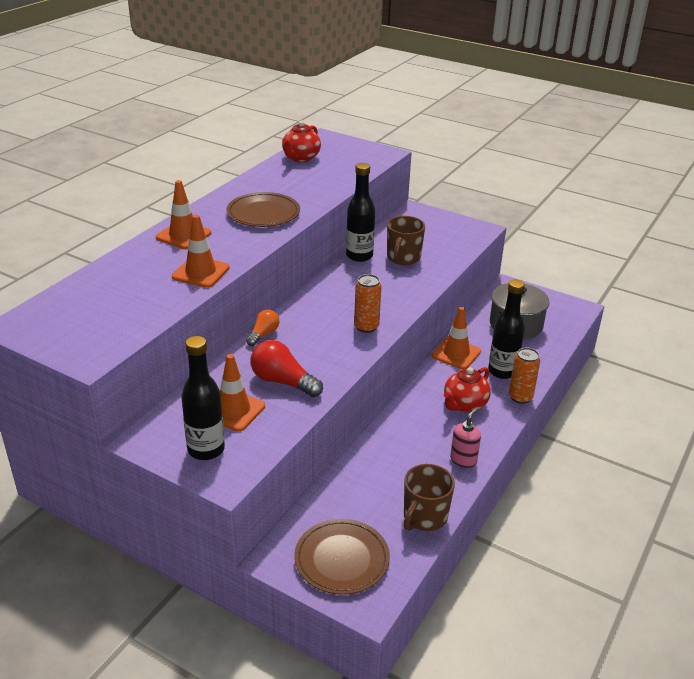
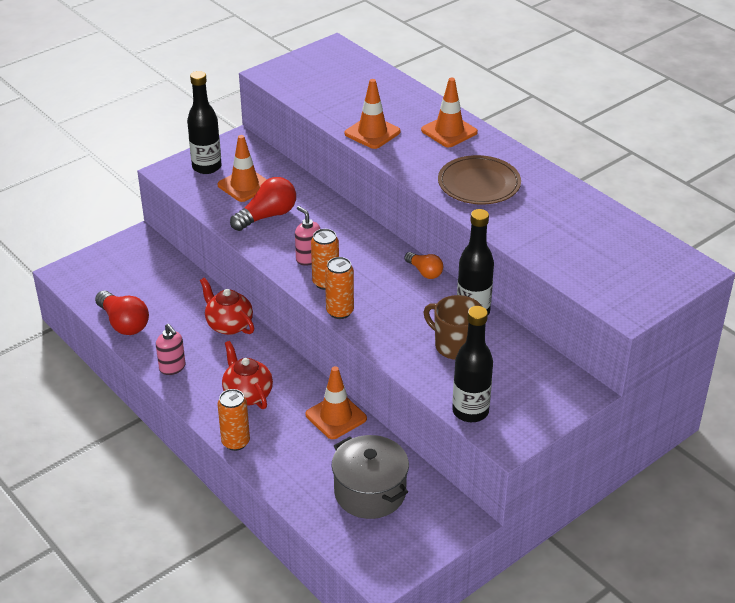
camera: 110 degrees right, 5 degrees up
orange light bulb [246,309,279,346] -> orange light bulb moved to [404,252,443,279]
red teapot [282,121,321,162] -> red teapot moved to [200,278,254,335]
brown plate [294,519,390,595] -> none
brown mug [404,464,455,531] -> red light bulb [95,290,149,335]
black bottle [488,279,525,379] -> black bottle moved to [452,306,493,422]
none -> pink soap dispenser [295,206,320,266]
none -> orange can [325,257,354,319]

